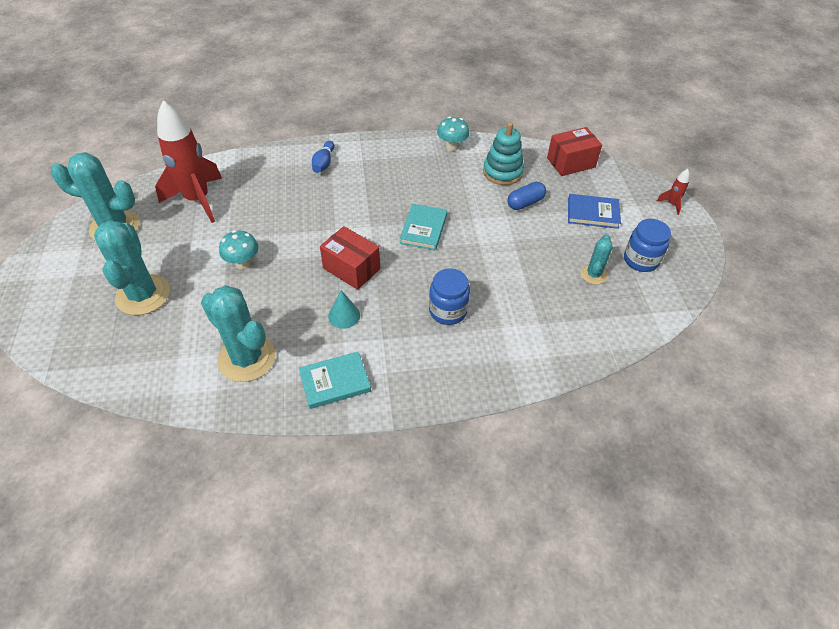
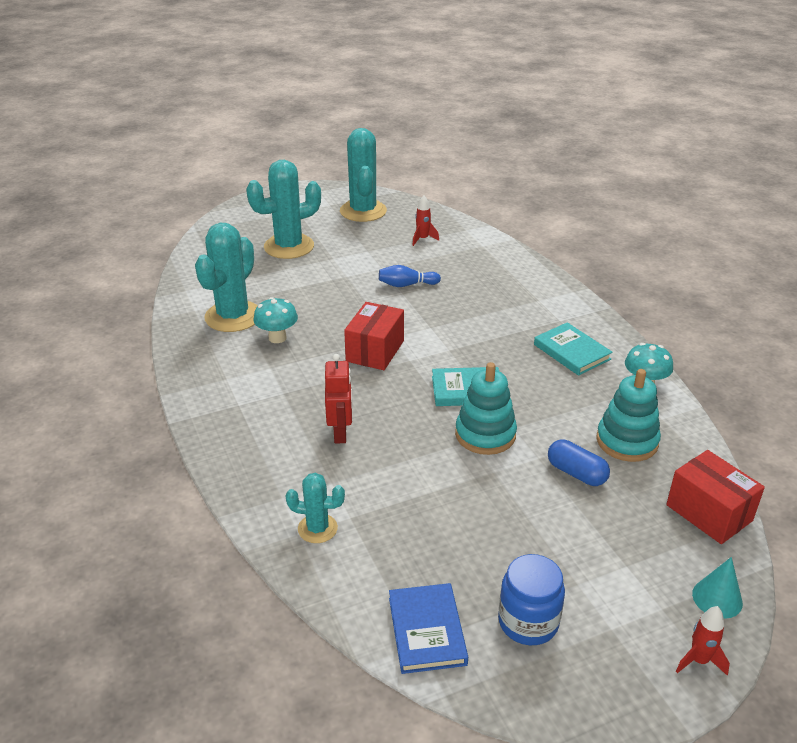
camera: 75 degrees right, 15 degrees down
red rocket [155,100,222,223] -> red rocket [412,195,439,246], size x0.40
turquoise mushroom [219,230,258,269] -> turquoise mushroom moved to [253,297,298,343]
turquoise book [299,352,371,409] -> turquoise book moved to [534,322,613,376]
blue bowling pin [312,141,334,173] -> blue bowling pin moved to [379,265,441,287]
turquoise cone [328,290,360,329] -> turquoise cone moved to [692,557,743,619]
blue jar [429,268,470,325] -> red robot [325,354,353,444]
blue book [568,194,621,229] -> blue book moved to [389,583,468,674]
turquoise cactus [581,234,613,285] -> turquoise cactus moved to [286,473,345,543]
none -> turquoise stacking toy [455,362,517,455]

